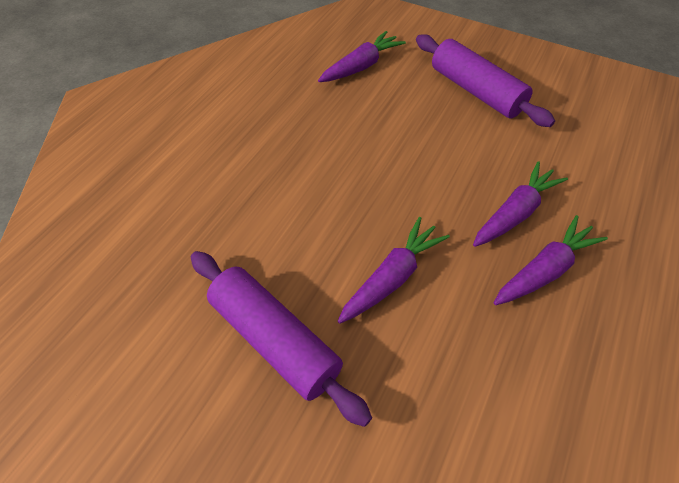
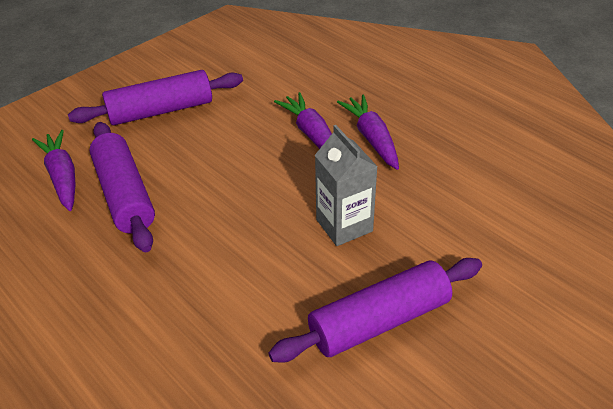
camera: 70 degrees left, 10 degrees down
purple carrot [338,217,450,324] -> grey carton [315,125,378,246]
none -> purple rolling pin [90,122,155,252]

